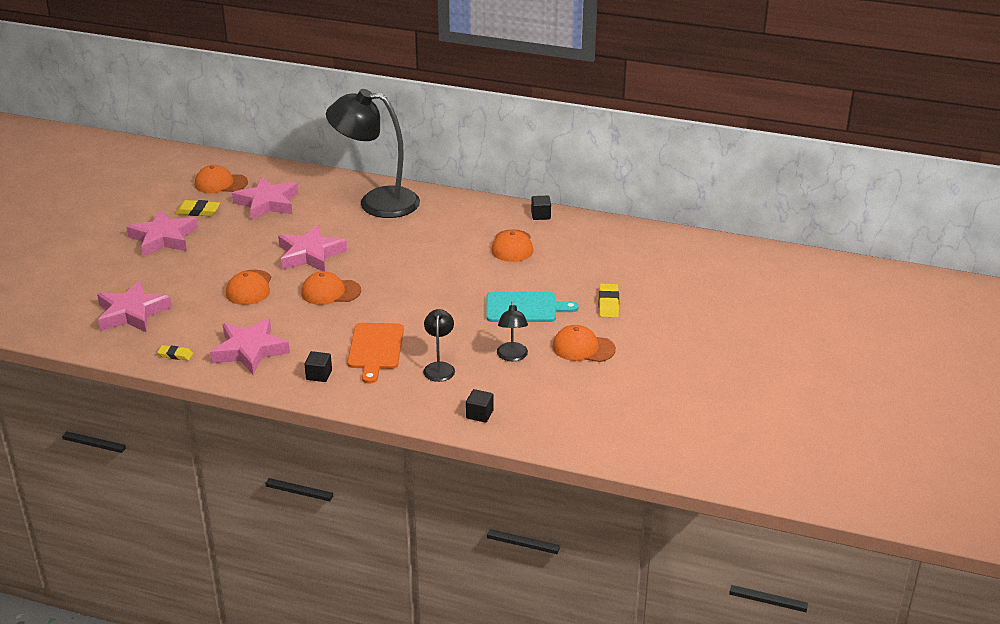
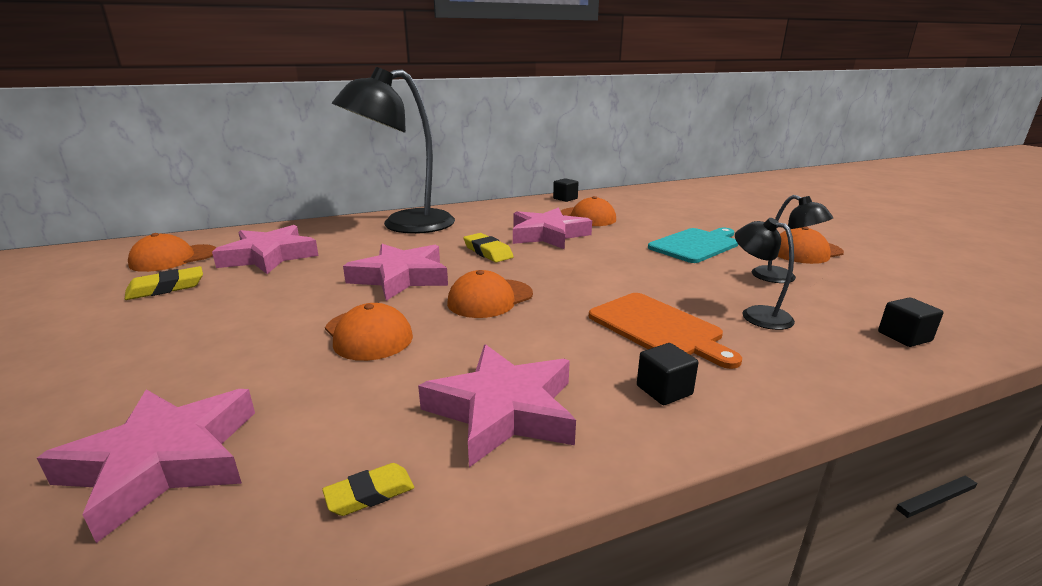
camera: 40 degrees left, 10 degrees down
pink star [127,210,198,257] -> pink star moved to [513,208,592,249]
yellow eraser [599,284,619,318] -> yellow eraser moved to [463,233,514,262]

